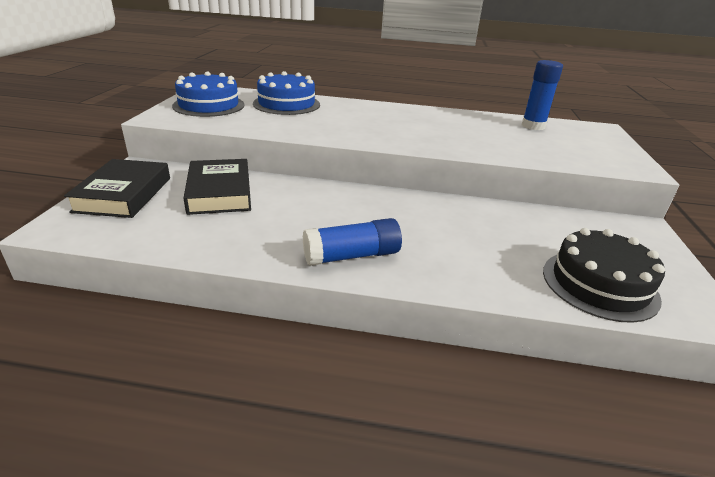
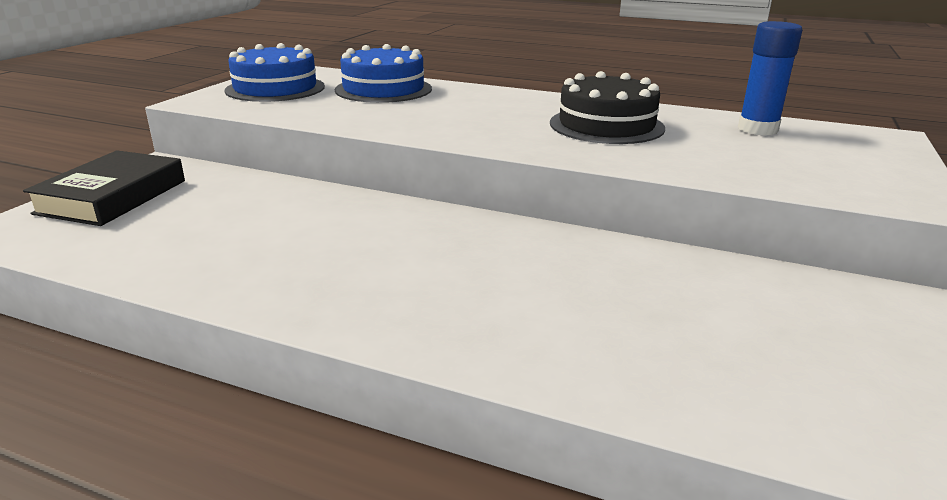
camera: 15 degrees right, 5 degrees down
black book [183,159,251,215] -> none
blue glue stick [303,218,402,266] -> none
black cake [543,228,665,323] -> black cake moved to [550,71,665,144]

